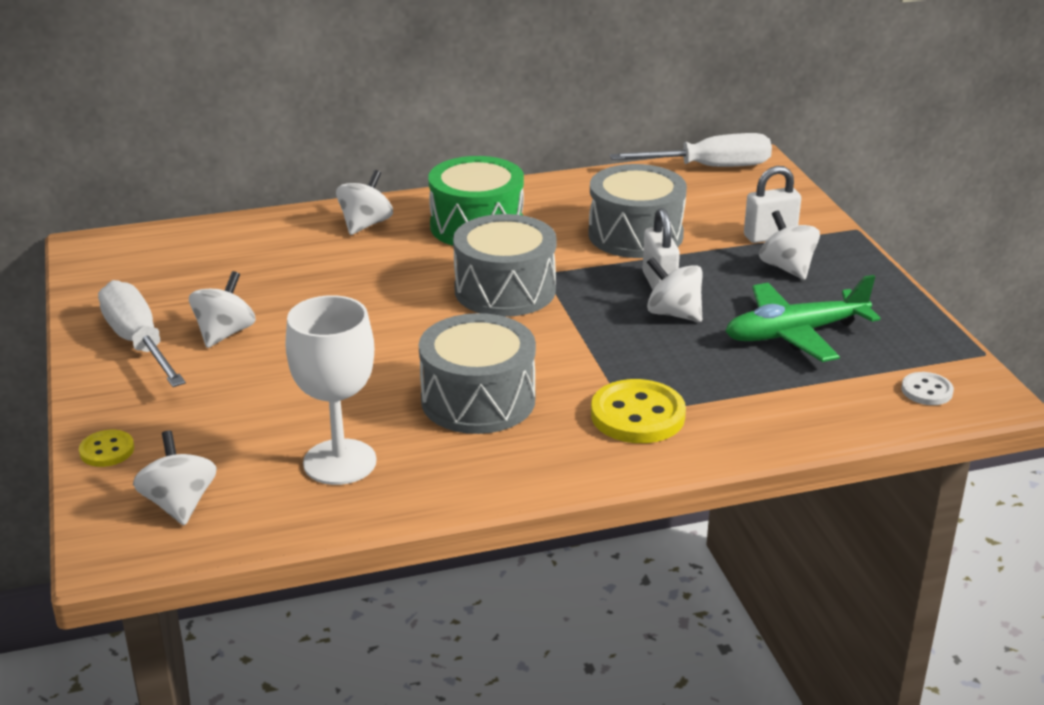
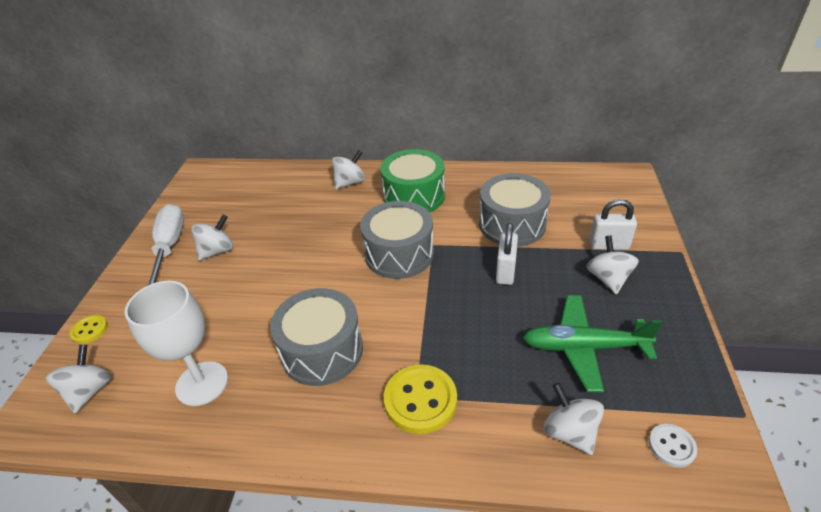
camera: 25 degrees right, 10 degrees up
white screwdriver [610,133,772,167] -> none
white spinning top [647,257,702,322] -> white spinning top moved to [544,383,604,455]

